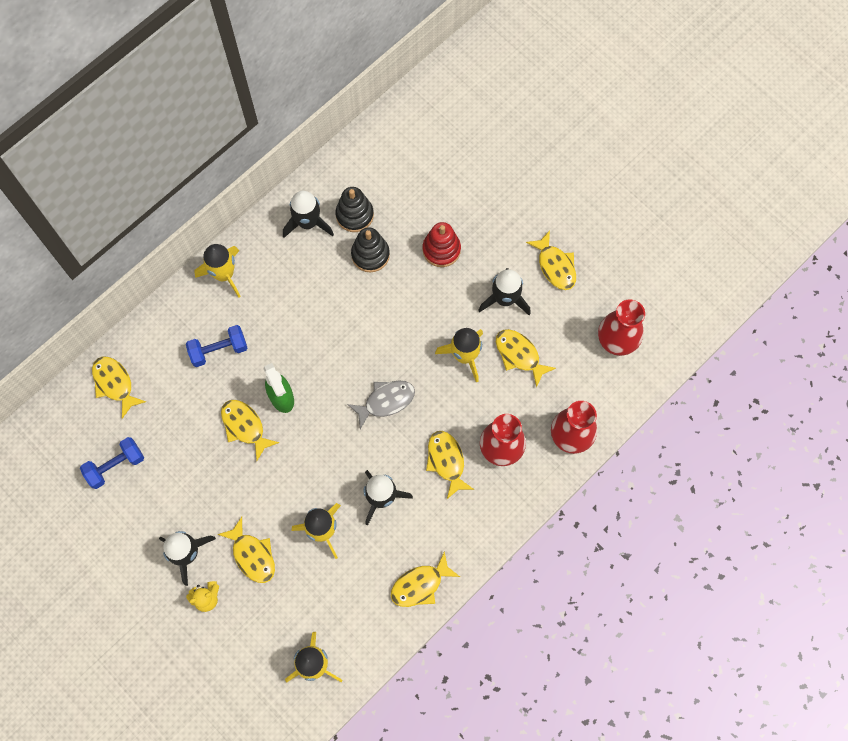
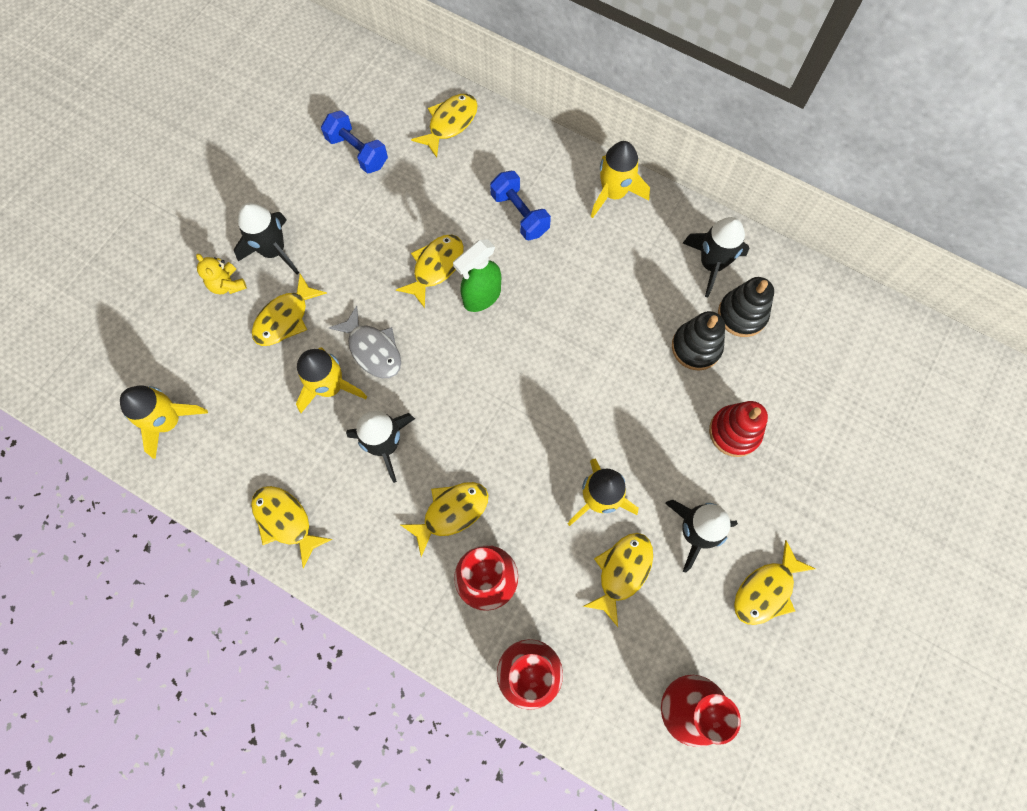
camera: 75 degrees right, 0 degrees up
grey fish [347,380,415,429] -> grey fish moved to [329,306,401,378]

